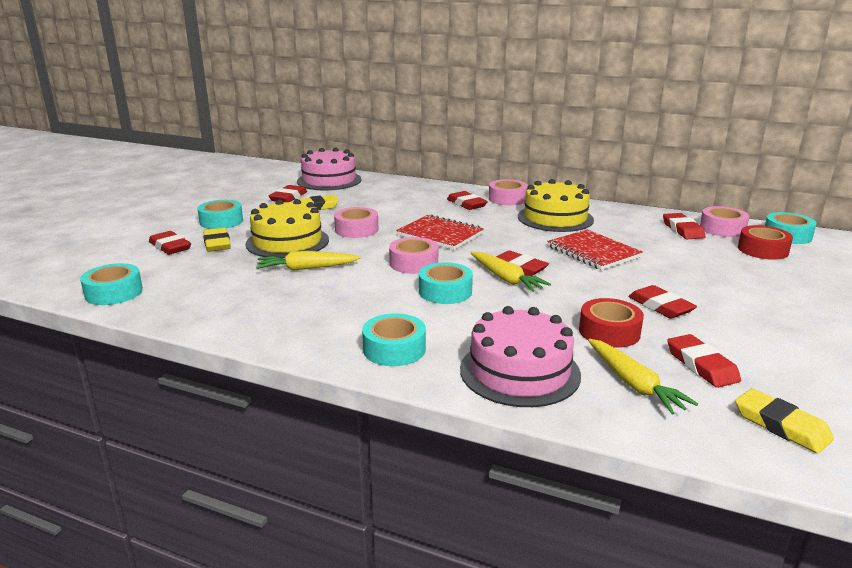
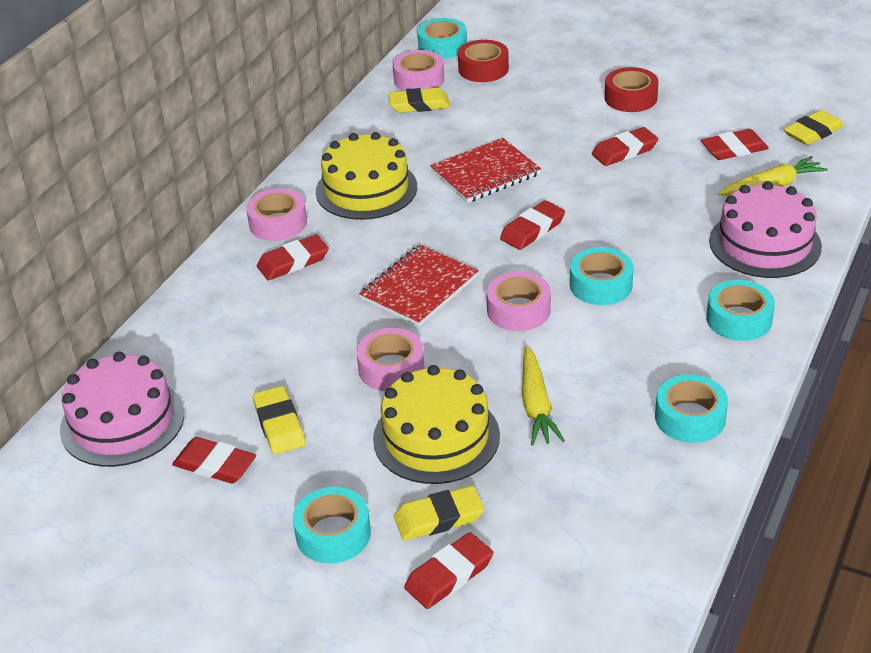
camera: 85 degrees left, 15 degrees up
turquoise tape [80,263,143,305] -> turquoise tape moved to [655,374,728,443]
yellow carrot [471,252,551,292] -> none
red tape [579,298,644,348] -> red tape moved to [605,67,659,112]
red eraser [663,213,705,239] -> yellow eraser [388,87,450,113]

